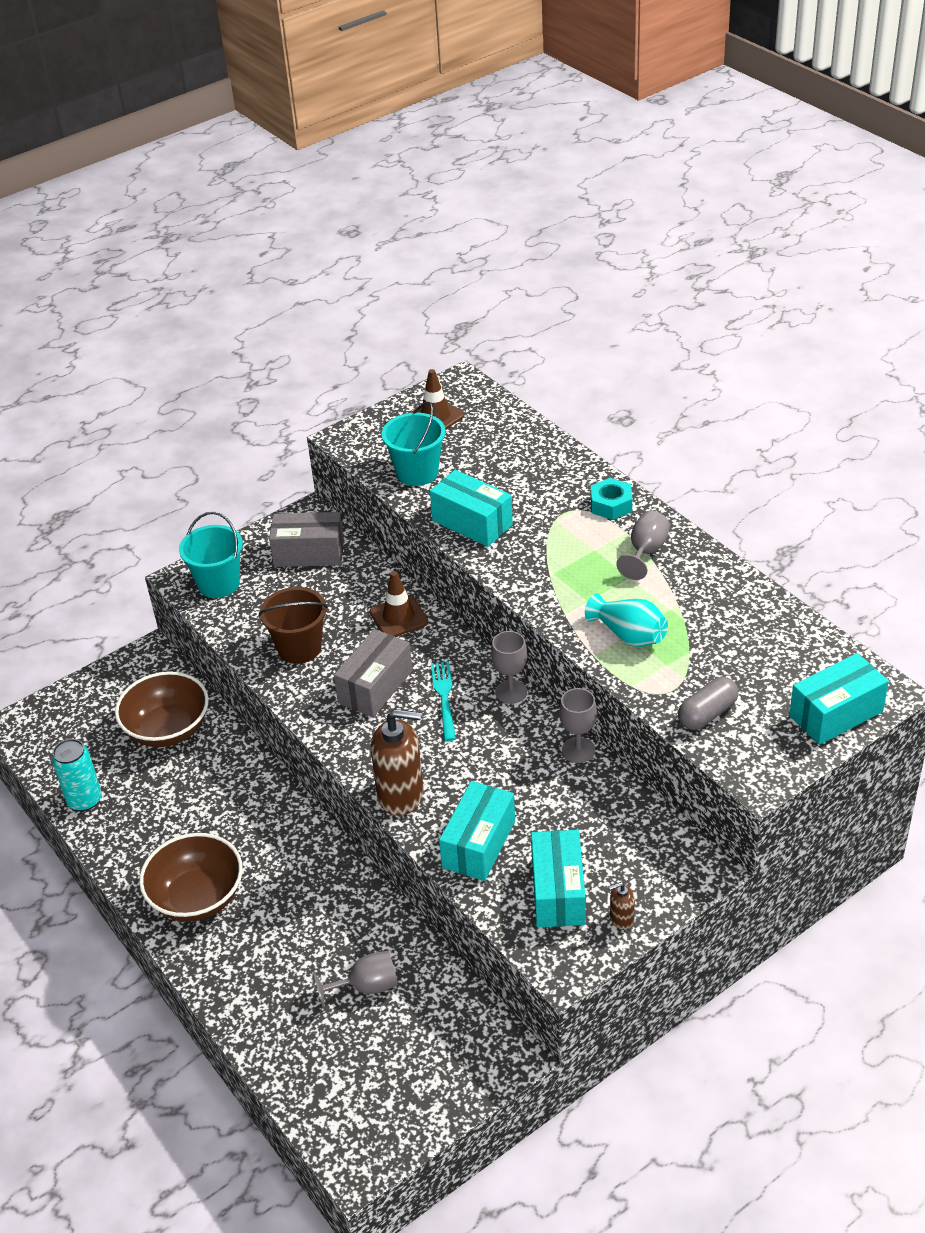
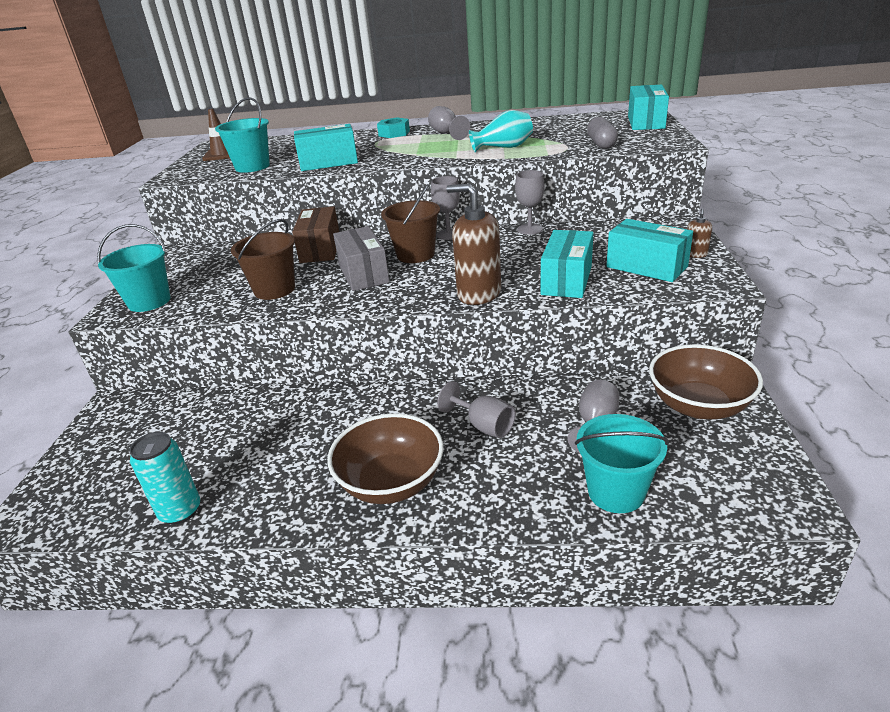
camera: 50 degrees left, 10 degrees down
brown bowl [115,671,209,747] -> brown bowl moved to [649,344,763,419]
grey box [269,512,344,567] -> none
brown traffic cone [370,571,428,637] -> brown box [292,206,339,263]
brown soap dispenser [371,709,424,816] -> brown soap dispenser turned 105 degrees counterclockwise [446,183,501,305]
turquoise fork [431,661,456,741] -> brown bucket [381,184,440,263]
turquoise box [439,781,515,881] -> turquoise box turned 45 degrees clockwise [541,230,593,298]
none -> grey goblet [437,381,516,438]
none -> turquoise bucket [575,414,669,513]

